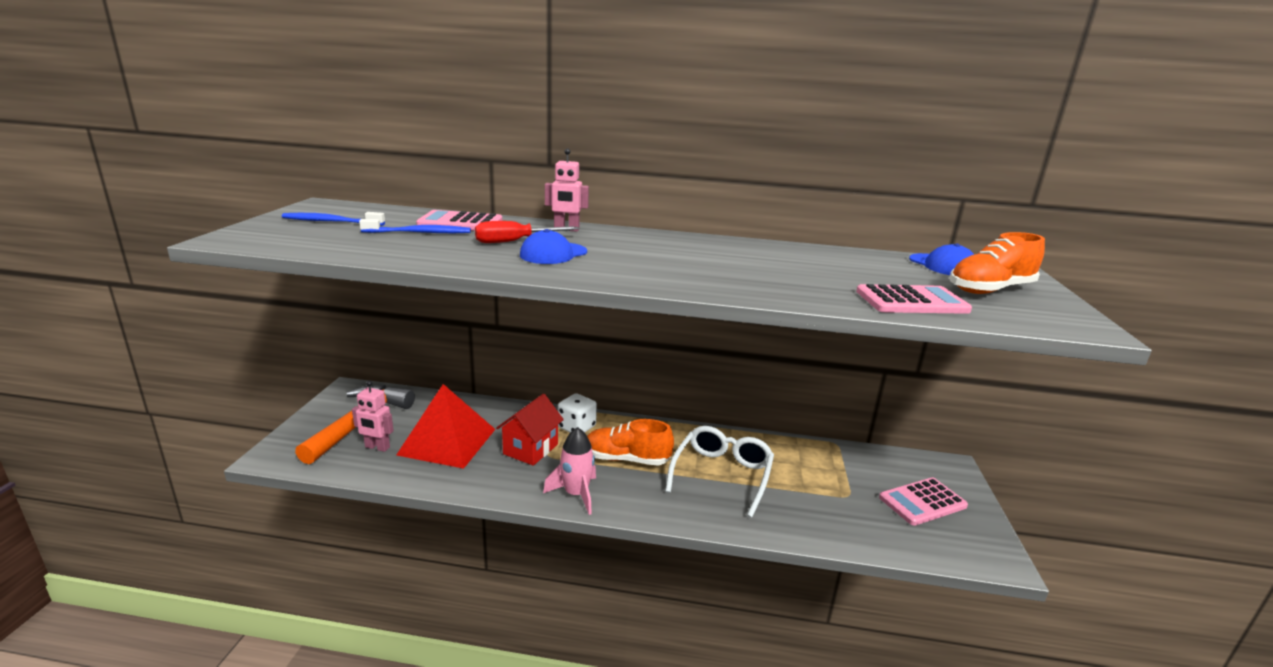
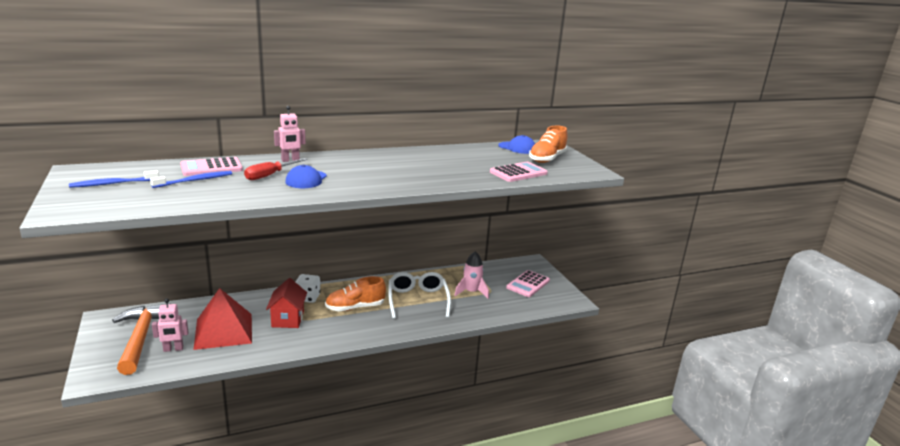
camera: 30 degrees left, 0 degrees up
pink rocket [543,427,596,515] -> pink rocket moved to [454,251,489,299]

